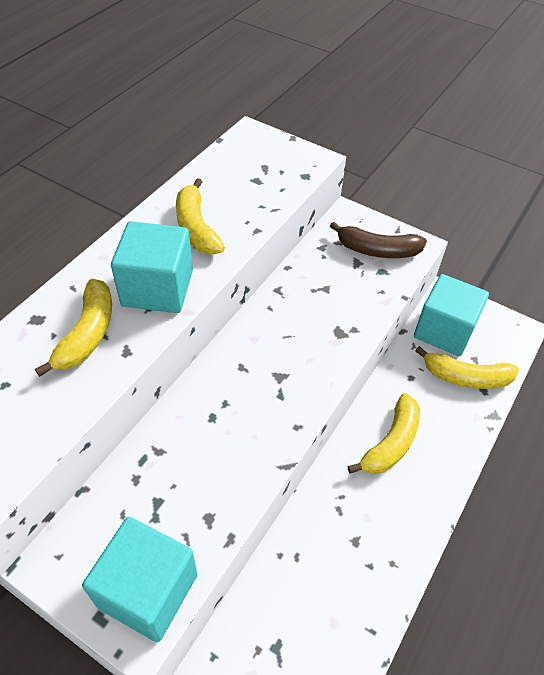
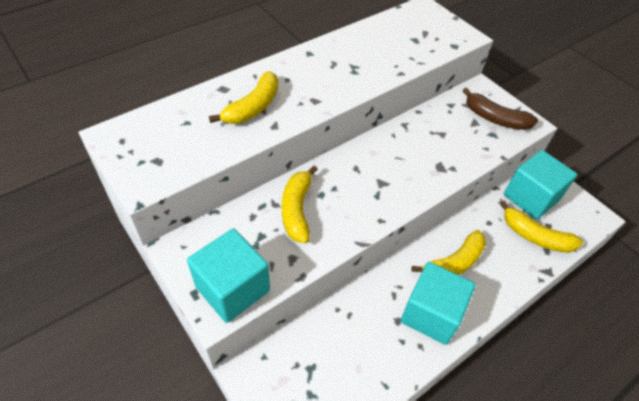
camera: 20 degrees right, 0 degrees up
turquoise cube [111,221,193,313] -> turquoise cube moved to [401,262,476,345]
yellow banana [176,178,225,254] -> yellow banana moved to [282,166,318,243]

